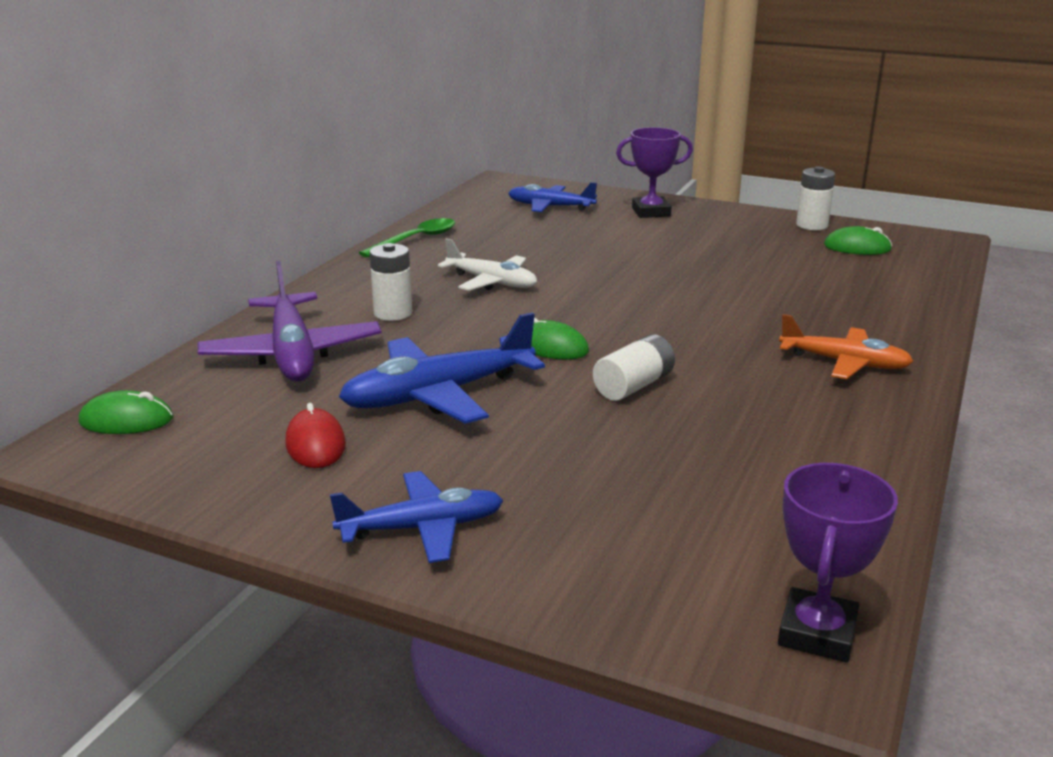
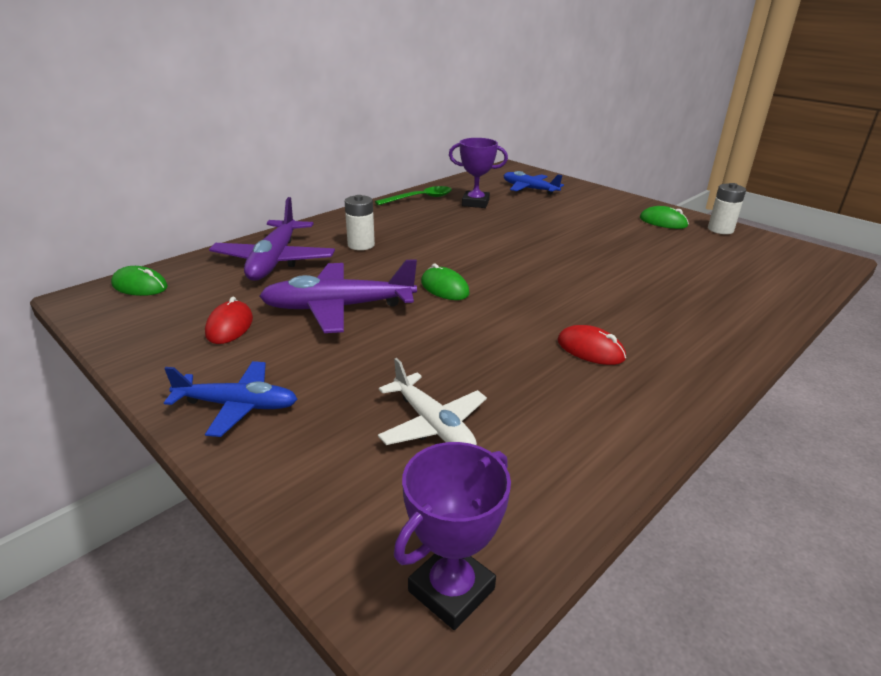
camera: 20 degrees right, 5 degrees up
blue plane [339,312,545,424] -> purple plane [259,259,417,333]
white plane [438,238,537,291] -> white plane moved to [378,358,487,445]
white battery [593,334,675,401] -> none
purple trophy [616,127,693,218] -> purple trophy moved to [449,138,508,208]
orange plane [779,314,914,379] -> none
green mouse [824,226,892,255] -> green mouse moved to [640,206,689,229]
none -> red mouse [557,325,626,365]

